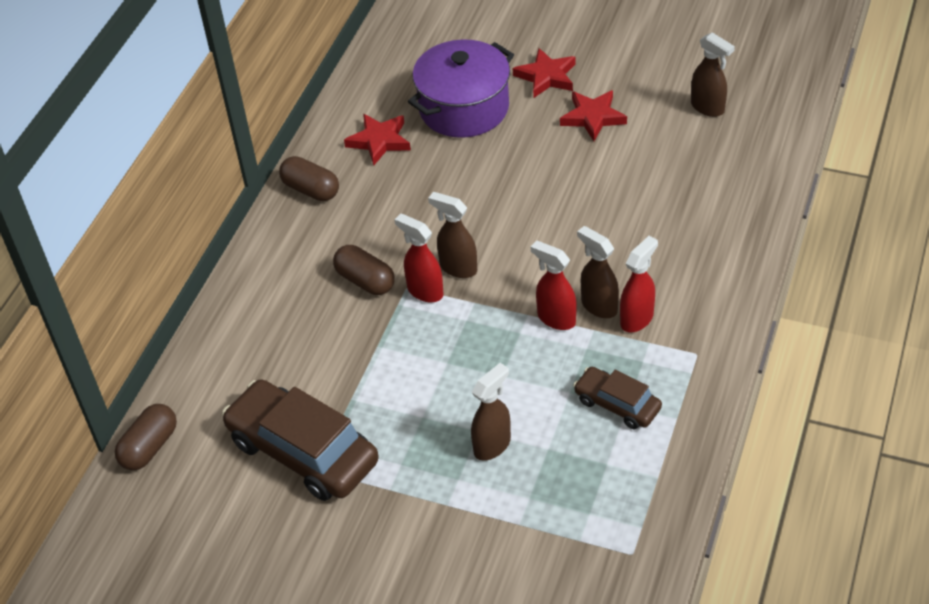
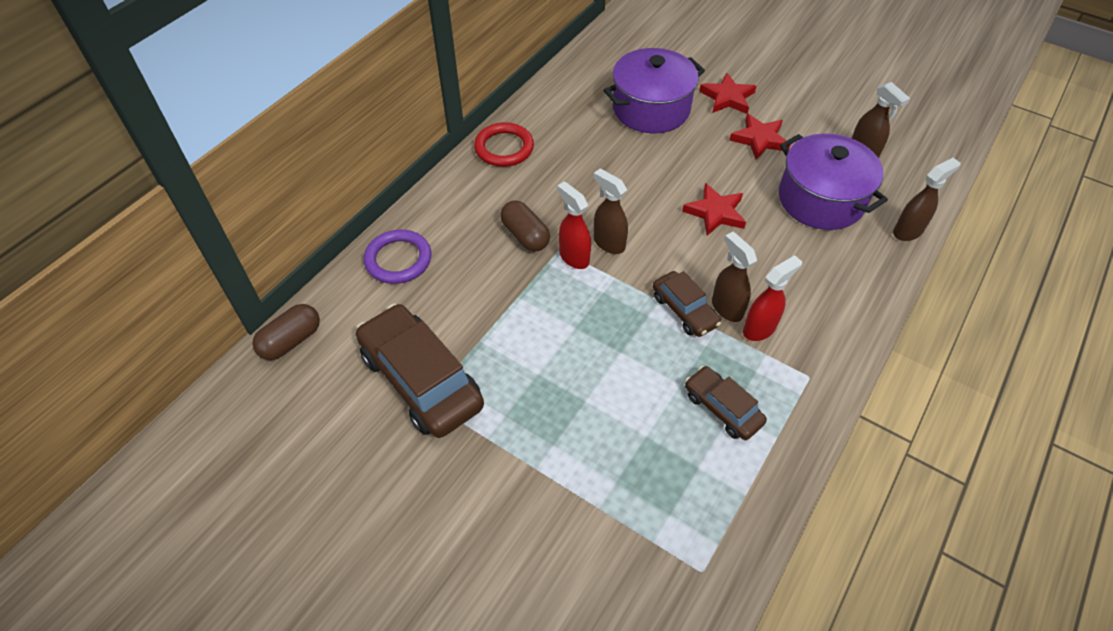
camera: 10 degrees right, 5 degrees up
brown capsule [279,156,339,201] -> red ring [474,122,534,167]
red star [344,114,411,165] -> red star moved to [682,183,746,236]
brown spray bottle [471,363,511,461] -> brown spray bottle moved to [893,158,961,241]
red spray bottle [531,240,577,330] -> brown car [653,271,721,337]
none -> purple ring [364,229,431,284]
none -> purple pot [779,133,888,230]

